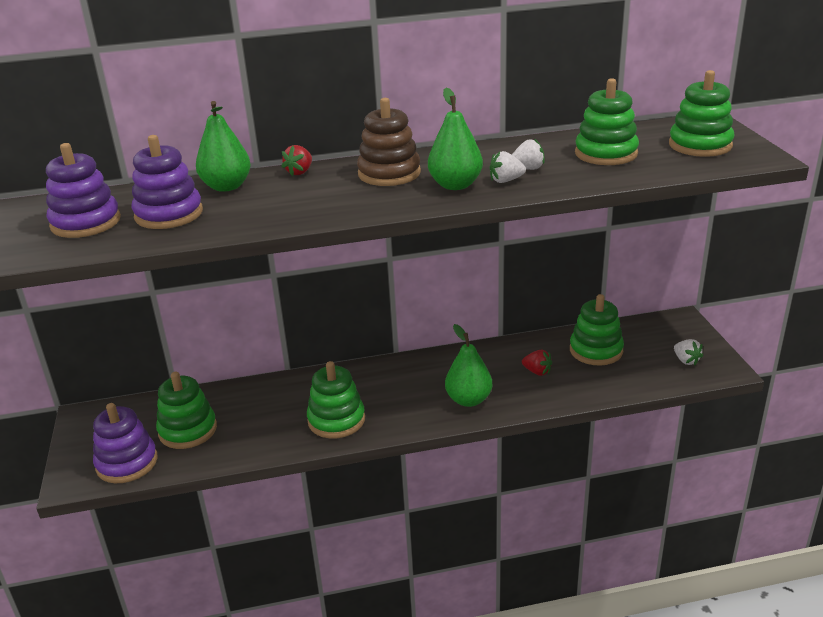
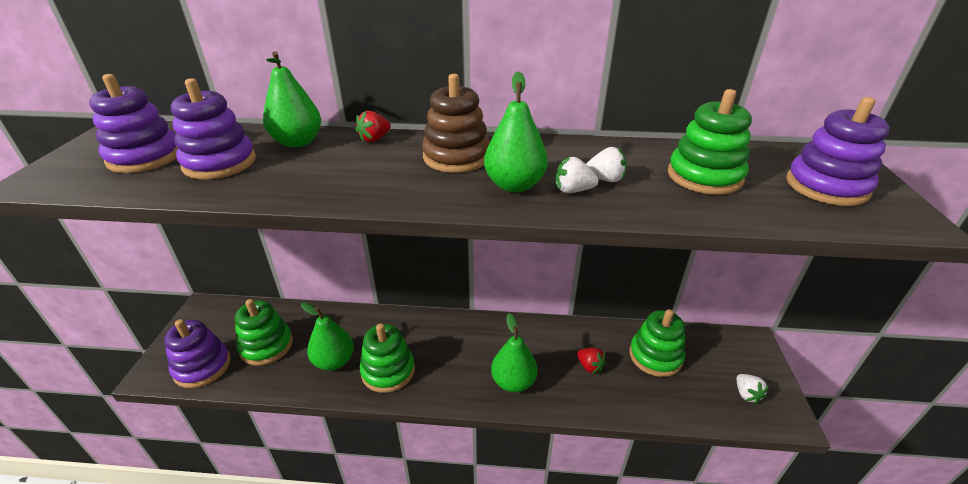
camera: 15 degrees right, 5 degrees up
green stacking toy [669,70,734,157] -> purple stacking toy [786,97,890,206]
none -> green pear [301,302,354,370]

